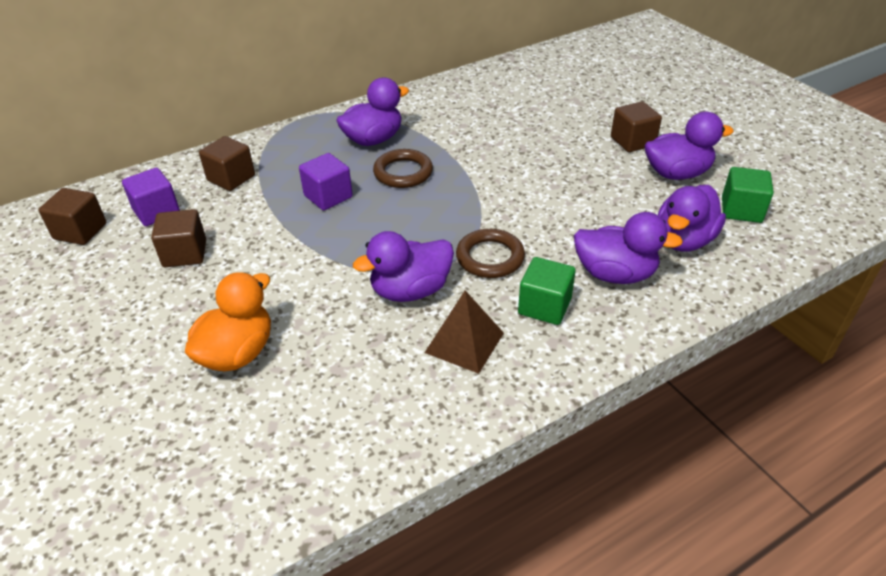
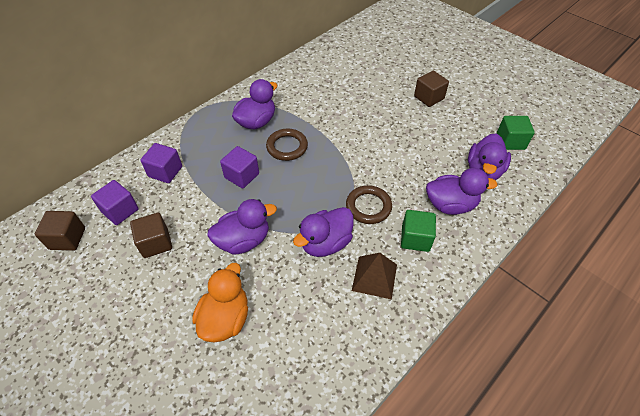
camera: 15 degrees left, 10 degrees up
brown cube [199,136,255,191] -> purple cube [140,143,182,183]
purple duck [645,112,734,180] -> purple duck moved to [207,199,277,255]

